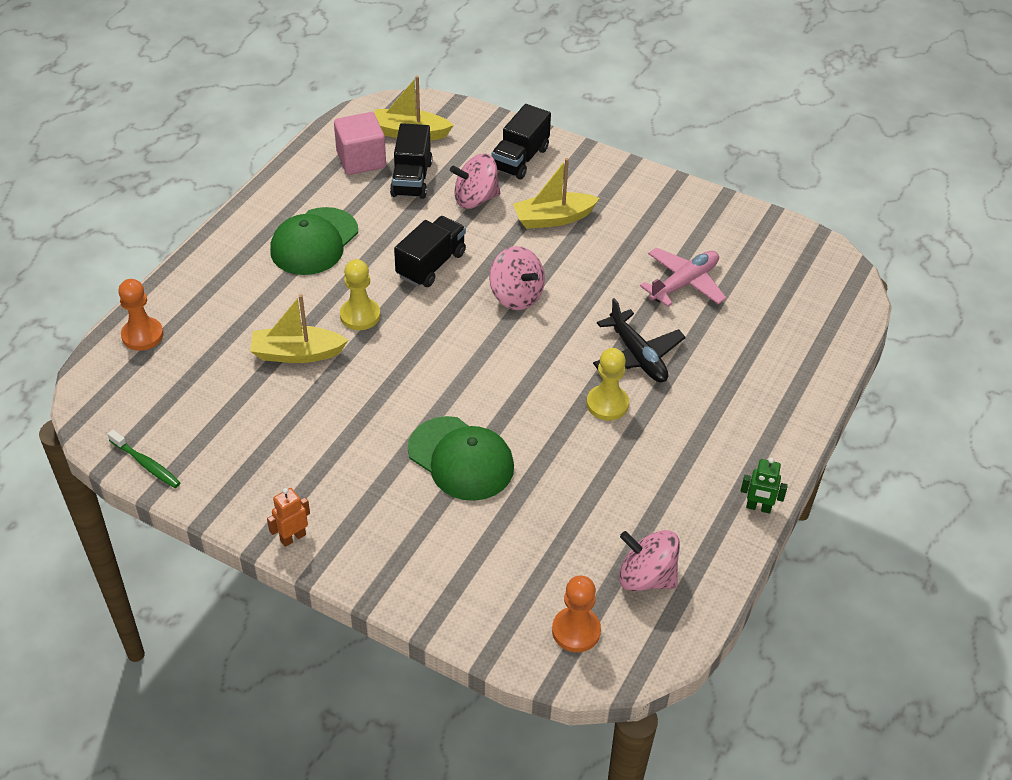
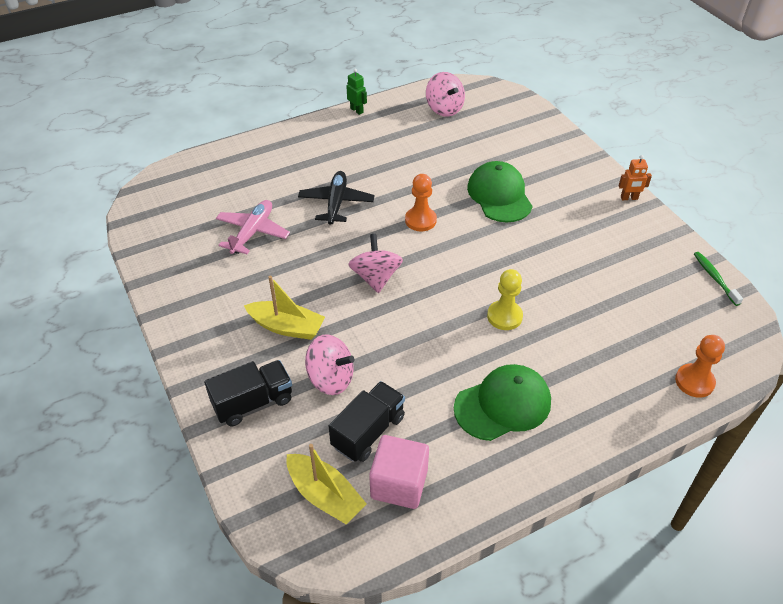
camera: 145 degrees left, 0 degrees up
yellow boat [250,294,348,363] -> none
black truck [394,216,466,287] -> none
orange pawn [552,576,601,652] -> orange pawn moved to [405,174,437,231]
yellow pawn [586,348,629,420] -> none
pink plane [640,248,727,307] -> pink plane turned 120 degrees clockwise [216,200,290,254]

